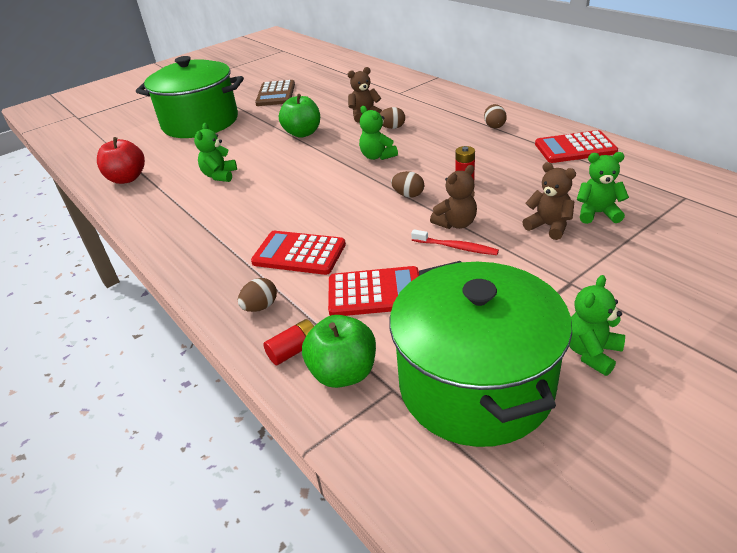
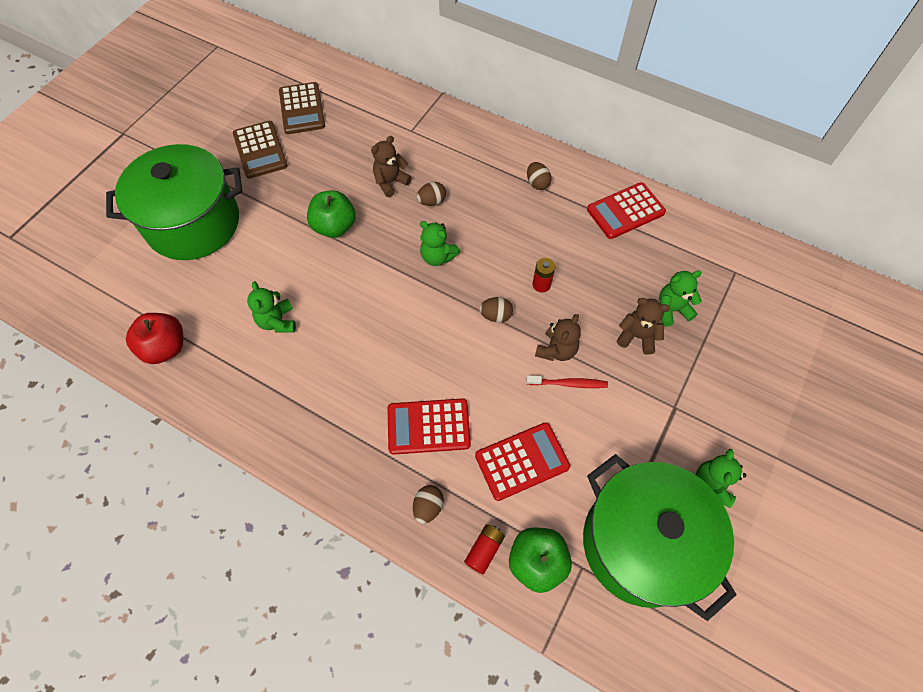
camera: 25 degrees left, 25 degrees up
none -> brown calculator [279,82,325,134]

